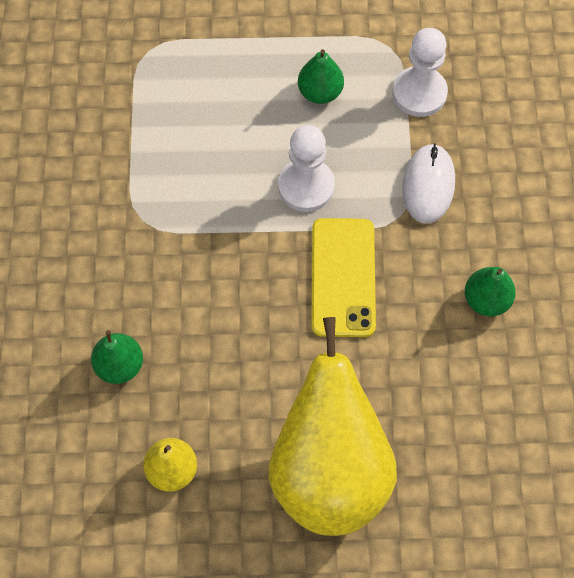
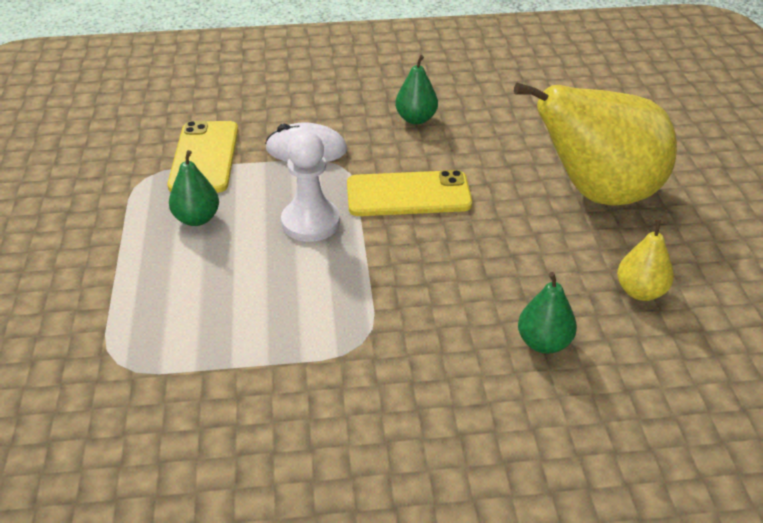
camera: 95 degrees left, 25 degrees down
white pawn [392,28,448,117] -> yellow phone [167,121,238,193]

